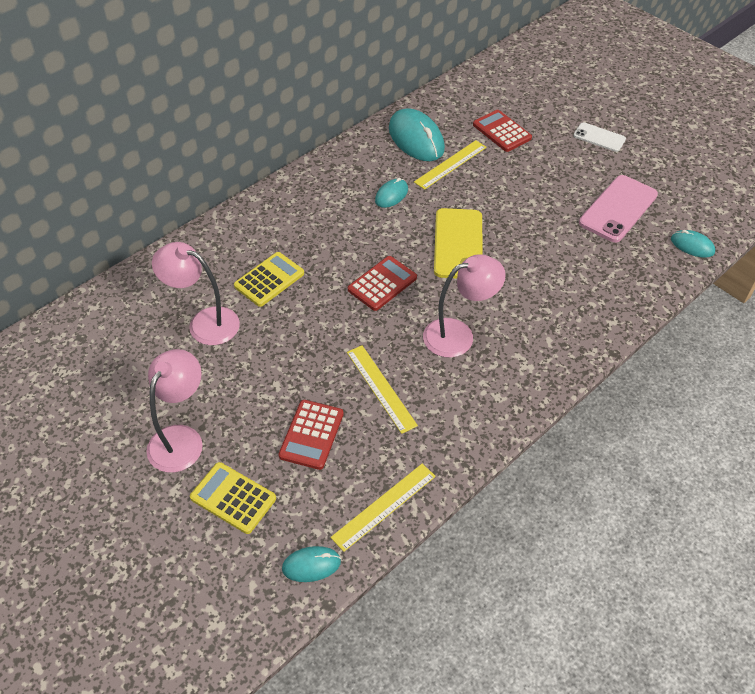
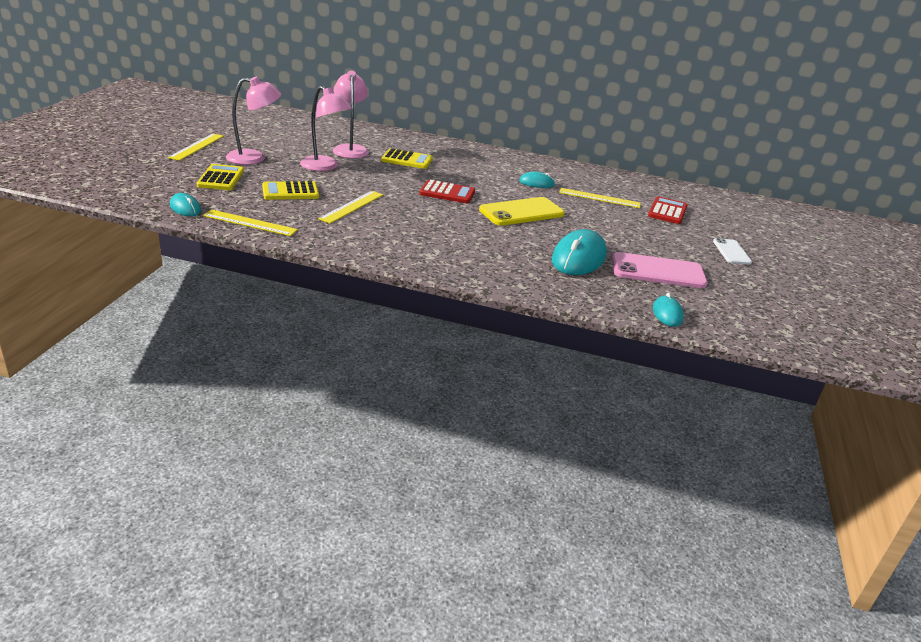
camera: 55 degrees right, 20 degrees down
red calculator [279,400,344,470] -> yellow calculator [262,181,319,200]
turquoise mouse [389,108,445,161] -> turquoise mouse moved to [552,229,607,275]
pink lamp [423,254,506,358] -> pink lamp moved to [300,86,352,171]
none -> yellow ruler [168,134,224,161]

